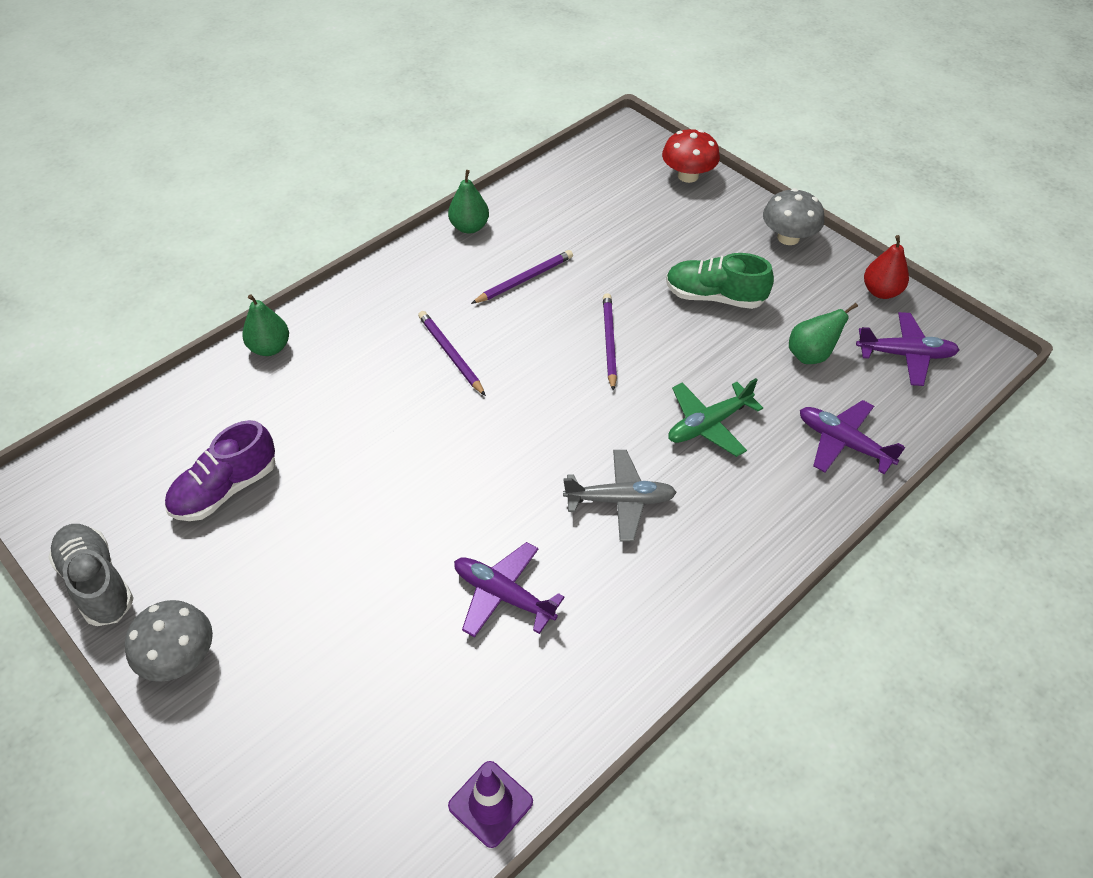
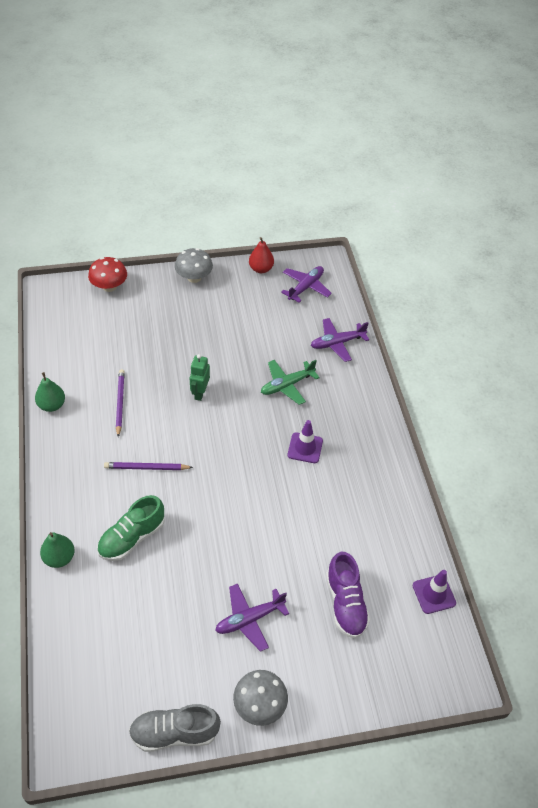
camera: 60 degrees left, 0 degrees up
purple shoe [165,420,275,521] -> purple shoe moved to [326,552,370,638]
purple plane [454,542,565,638] -> purple plane moved to [215,583,289,652]
grey plane [563,450,677,541] -> purple traffic cone [288,420,323,463]
purple pencil [603,293,617,391] -> green robot [190,354,210,401]
green shoe [666,253,774,309] -> green shoe moved to [97,495,164,561]
green plane [668,378,763,457] -> green plane turned 60 degrees clockwise [261,360,320,405]
green pear [789,303,858,364] -> none

